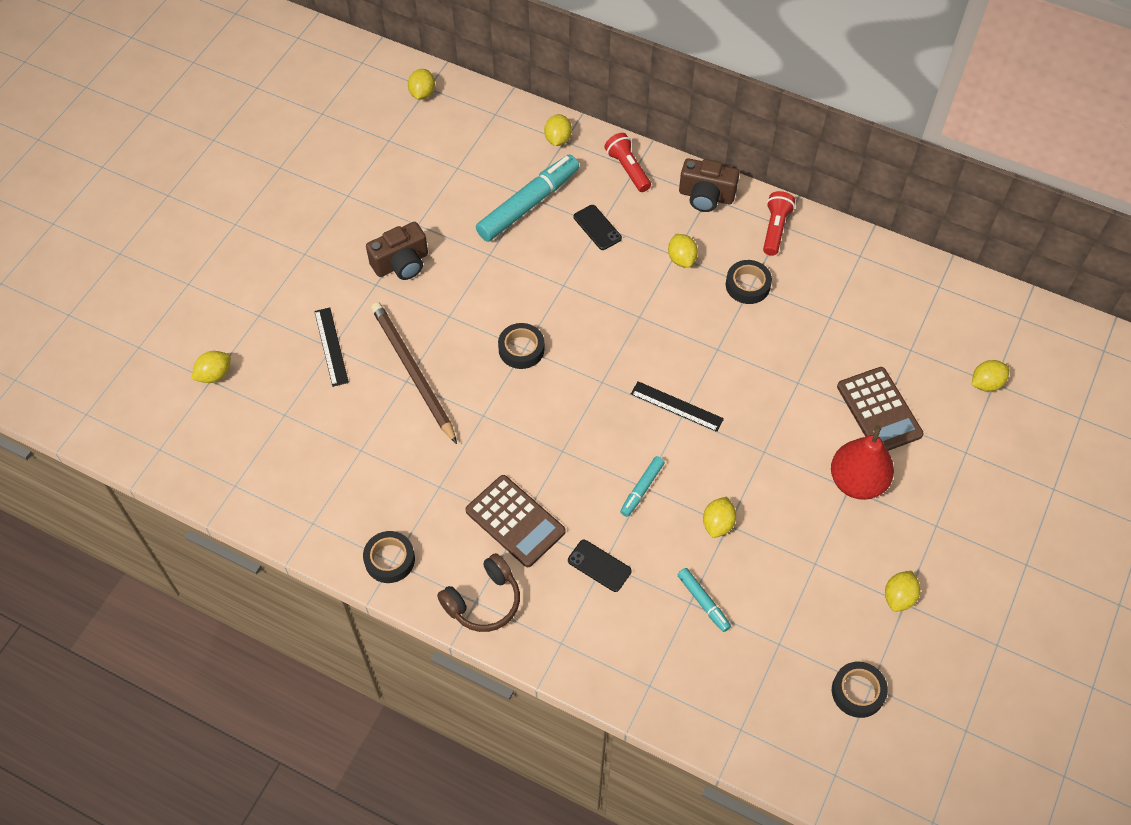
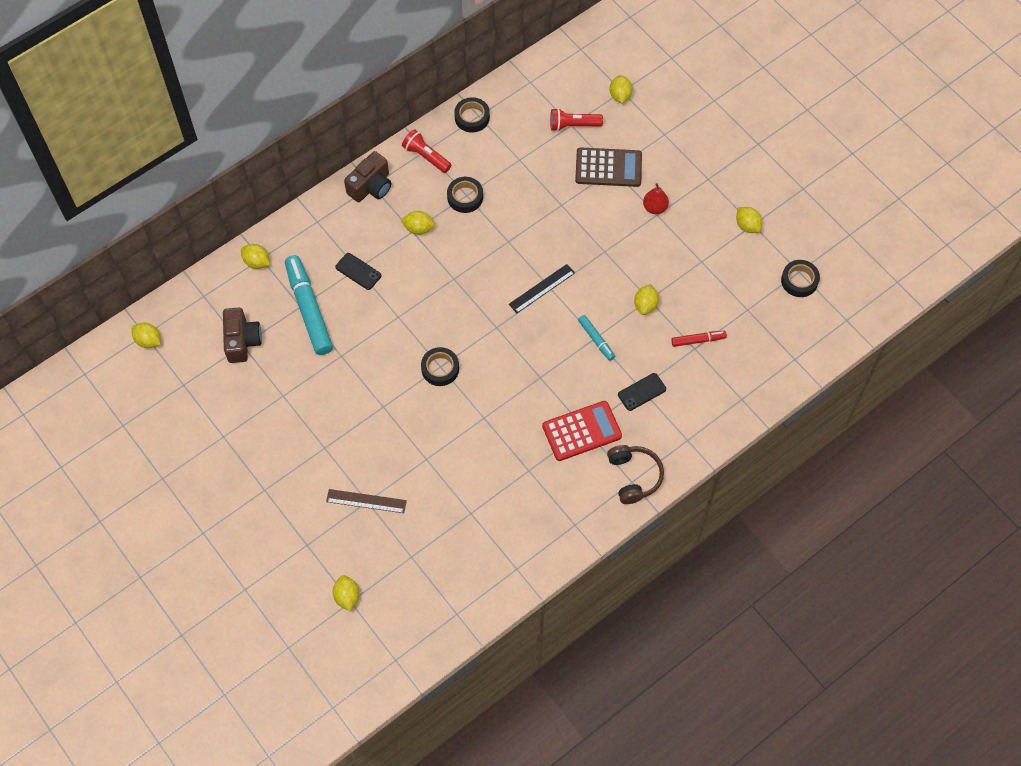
camera: 65 degrees left, 5 degrees up
black ruler [314,307,349,387] -> brown ruler [326,489,407,513]
black tape [363,531,415,583] -> black tape moved to [454,97,490,133]
brown camera [366,222,428,280] -> brown camera moved to [223,308,262,363]
brown pencil [371,302,457,444] -> none
brown calculator [466,475,565,567] -> red calculator [542,401,622,461]
black phone [573,205,622,250] -> black phone turned 45 degrees clockwise [335,253,381,290]
red flashlight [604,133,651,192] -> red flashlight moved to [550,108,603,131]
turquoise marker [678,568,731,632] -> red marker [671,331,727,347]
yellow lemon [703,496,736,538] -> yellow lemon turned 60 degrees clockwise [634,284,659,315]
red pear [831,425,894,500] -> red pear [643,183,669,214], size x0.56

